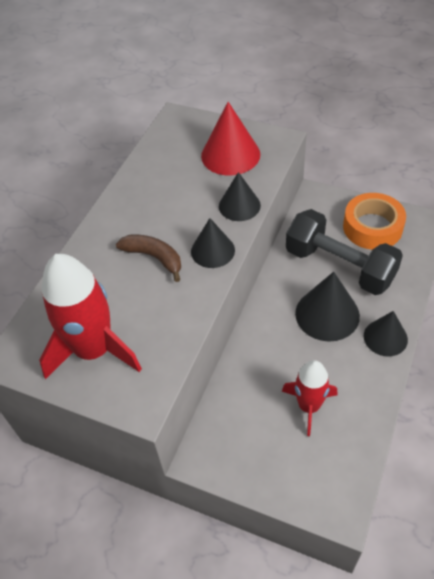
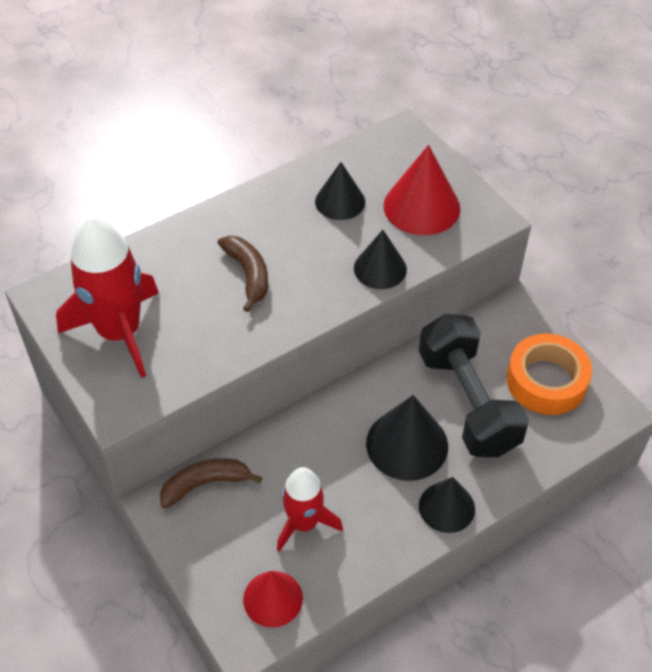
camera: 30 degrees right, 0 degrees up
black cone [191,218,235,268] -> black cone moved to [315,162,365,220]
none -> brown banana [160,458,262,508]
none -> red cone [243,571,303,628]

